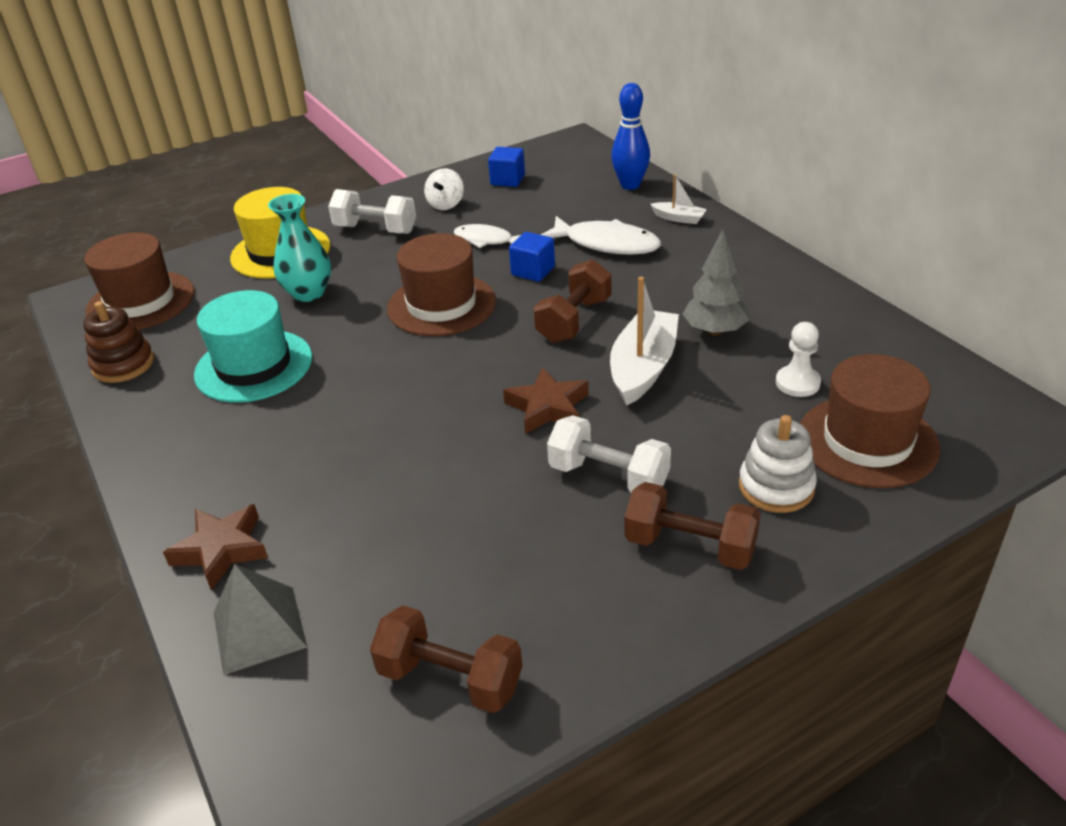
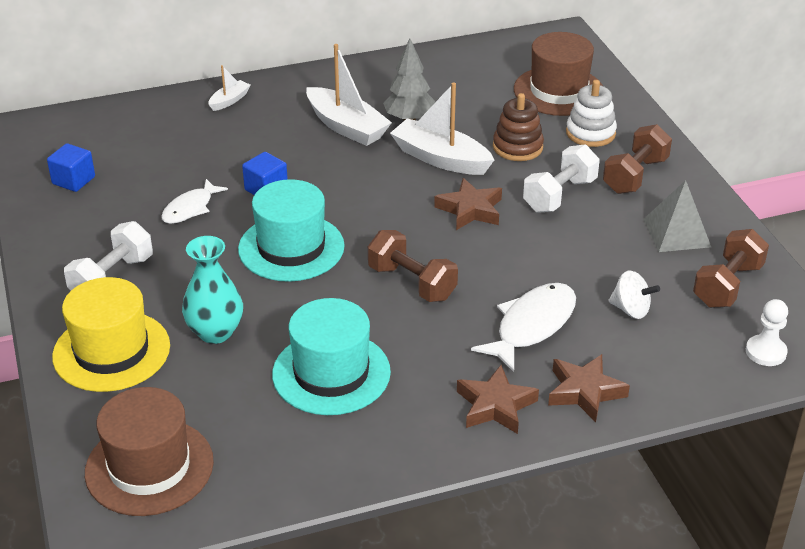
camera: 80 degrees left, 0 degrees up
brown stacking toy [83,301,154,383] -> brown stacking toy moved to [493,93,544,161]
grey pyramid [214,564,307,675] -> grey pyramid moved to [643,180,711,252]
brown hat [387,233,496,336] -> turquoise hat [238,179,345,282]
white spinning top [424,168,464,210] -> white spinning top moved to [608,270,660,319]
brown dumbbell [534,259,611,343] -> brown dumbbell moved to [368,230,458,302]
white fish [541,216,661,255] -> white fish moved to [471,283,576,372]
blue bowling pin [611,83,650,190] -> none
white pawn [776,322,821,397] -> white pawn moved to [746,299,788,366]
none -> white boat [306,44,392,146]
none -> brown star [457,365,539,434]

